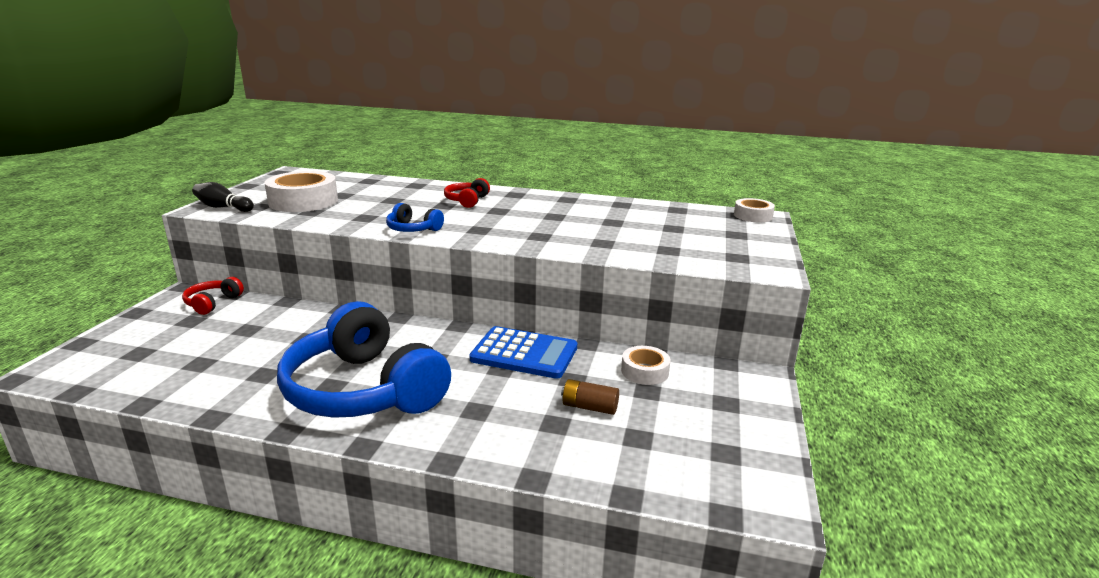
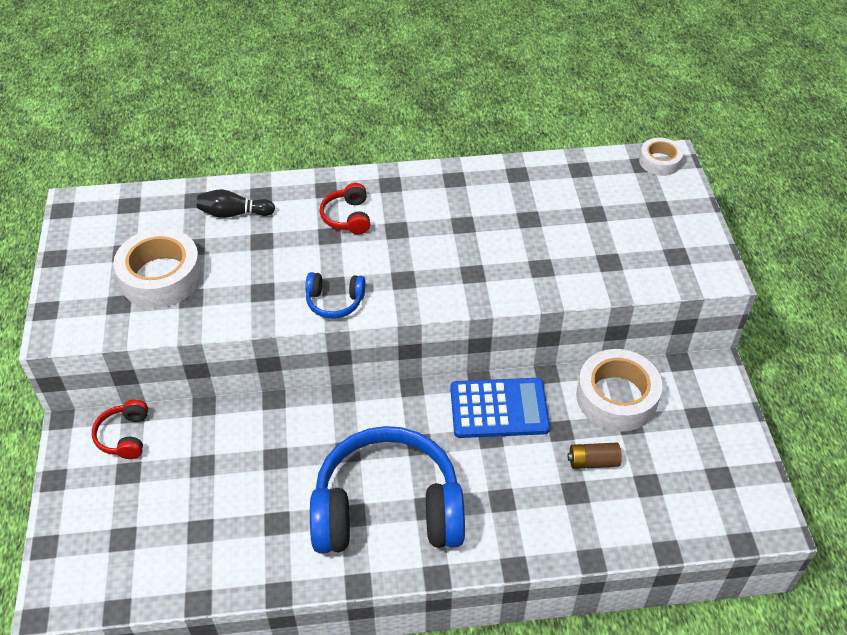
camera: 20 degrees left, 25 degrees up
black bowling pin [192,182,254,212] -> black bowling pin moved to [197,189,275,218]
blue headphones [277,301,451,418] -> blue headphones turned 150 degrees clockwise [310,426,465,554]
white tape [621,346,671,385] -> white tape [576,349,663,431], size x1.79

